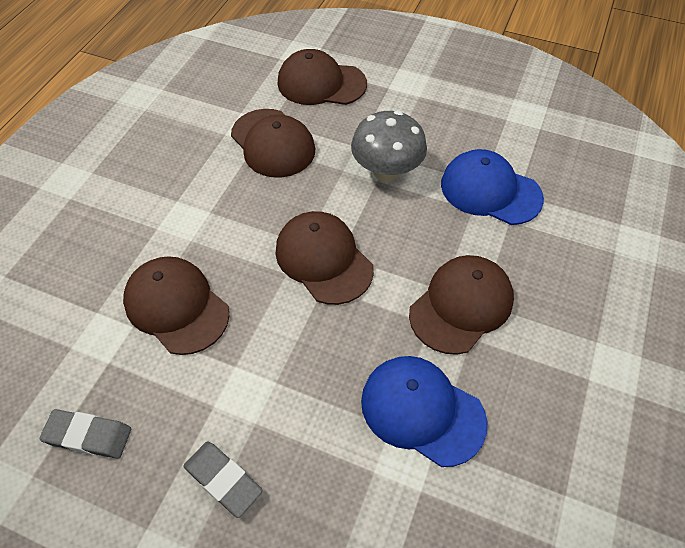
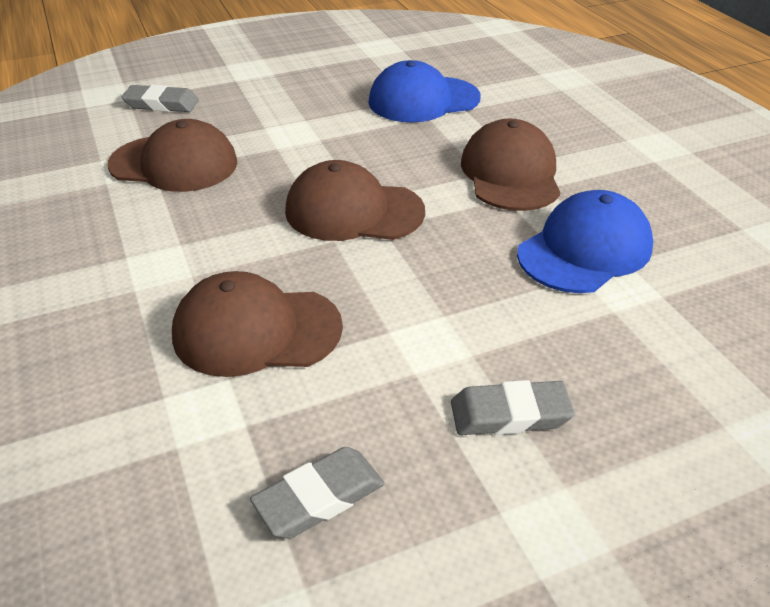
camera: 45 degrees left, 15 degrees down
brown cap [277,49,367,105] -> grey eraser [122,85,199,112]
grey mushroom [351,110,427,182] -> none
blue cap [361,356,487,467] -> blue cap turned 150 degrees clockwise [517,190,653,293]

